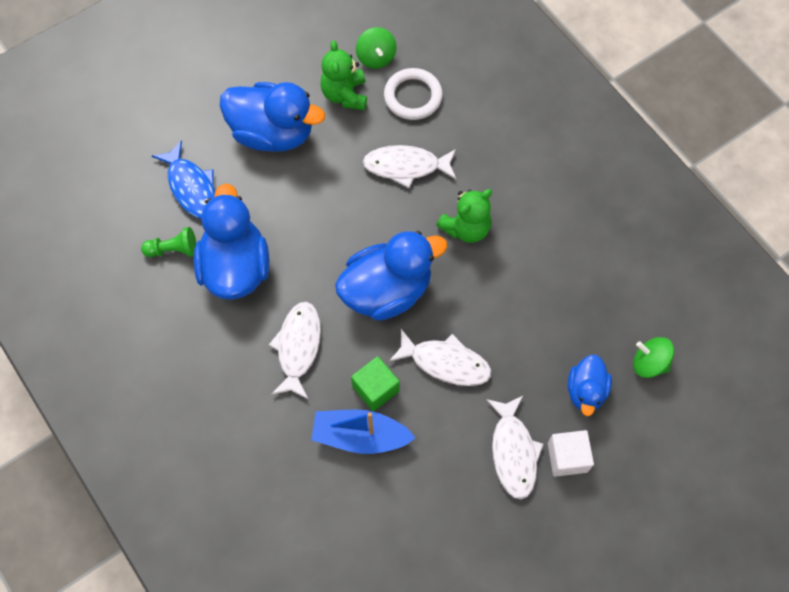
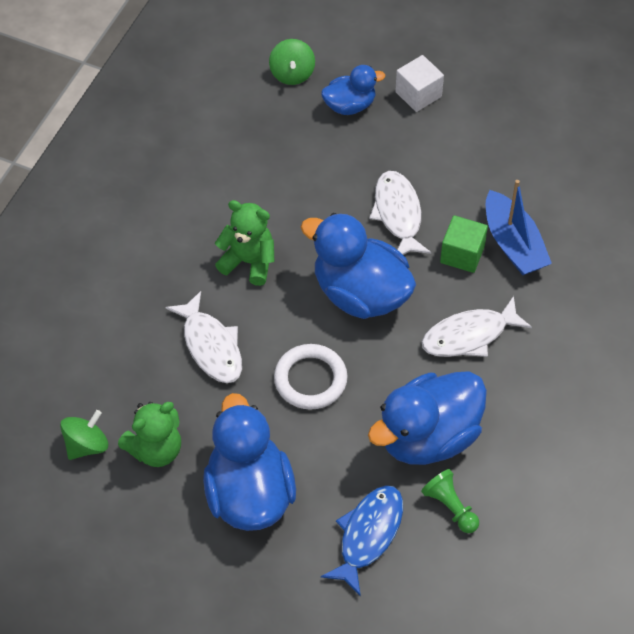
camera: 120 degrees left, 10 degrees down
white ring [384,68,443,120] -> white ring moved to [274,344,348,410]
white fish [486,396,544,499] -> none

